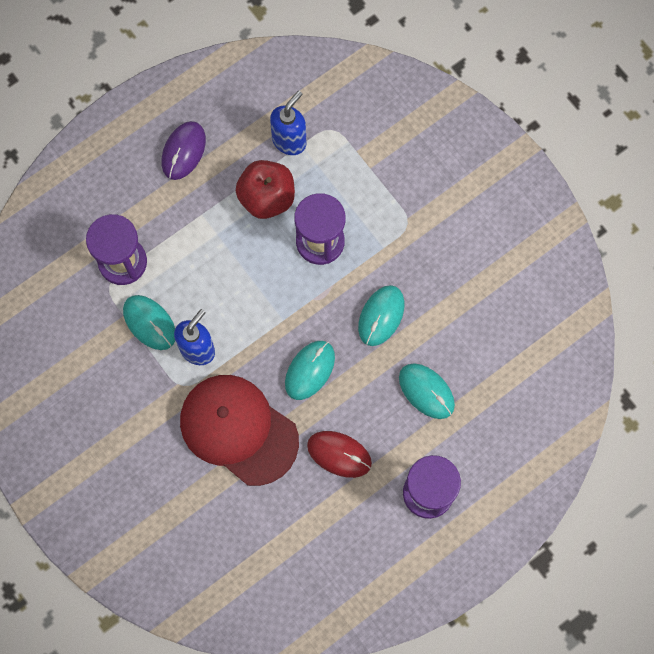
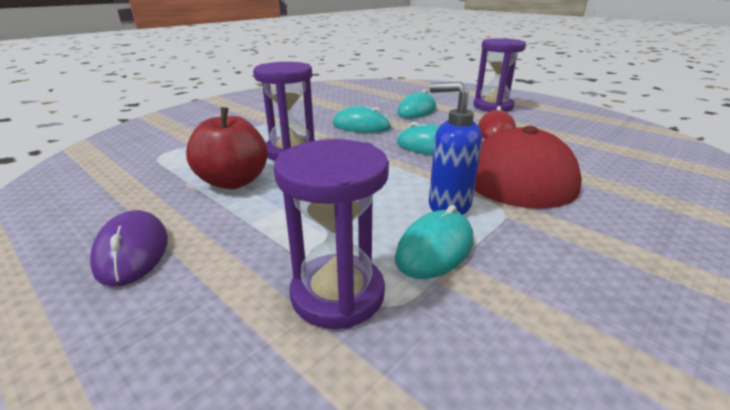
camera: 100 degrees left, 45 degrees down
purple mouse [162,121,206,180] -> purple mouse turned 60 degrees clockwise [90,210,168,287]
blue soap dispenser [270,91,307,155] -> none

